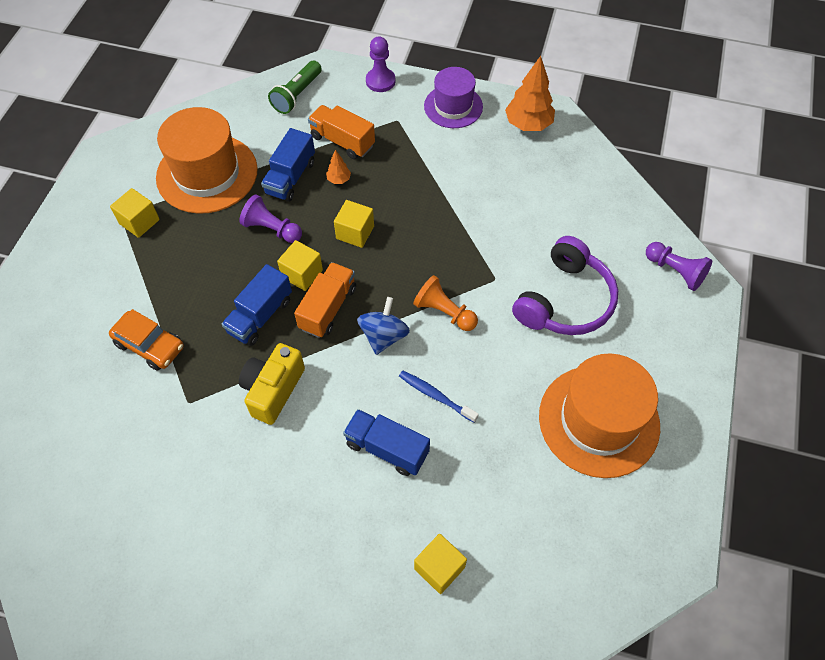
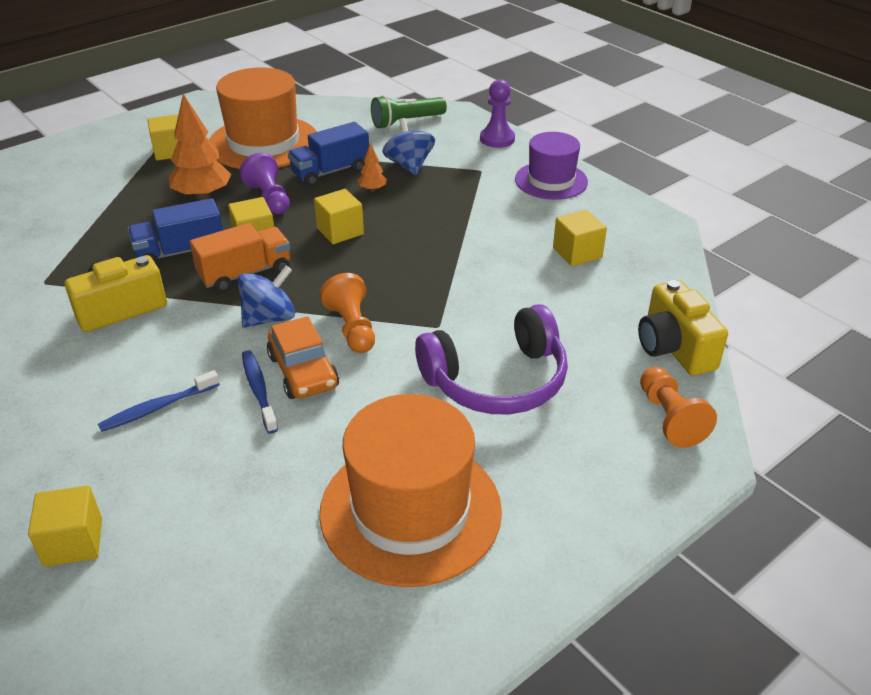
camera: 35 degrees right, 20 degrees down
orange car [109,309,184,371] -> orange car moved to [267,316,339,399]
orange truck [308,105,375,159] -> blue spinning top [383,118,435,175]
blue truck [343,409,430,476] -> blue toothbrush [98,370,220,432]
orange tree [505,56,555,131] -> orange tree moved to [169,94,232,200]
purple pawn [646,242,712,291] -> orange pawn [640,367,717,448]
none -> yellow cube [553,210,607,266]
none -> yellow camera [638,280,728,376]

